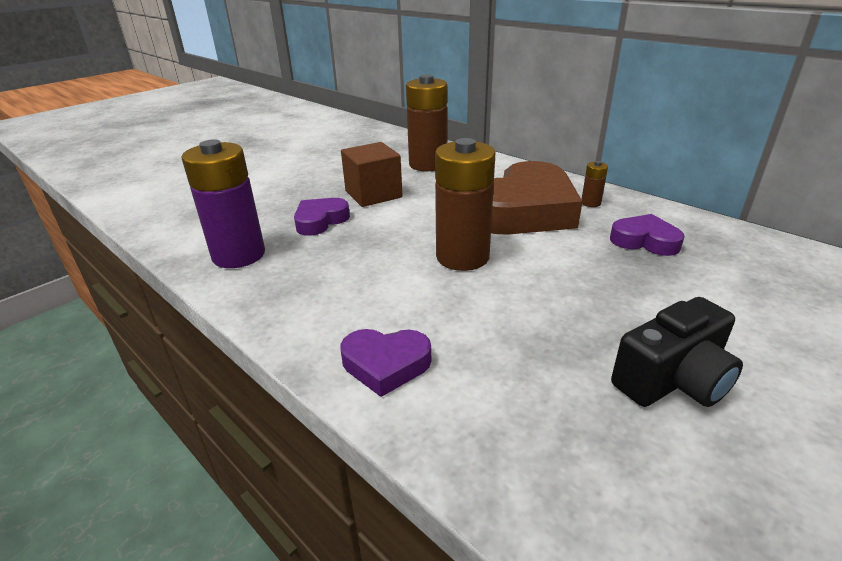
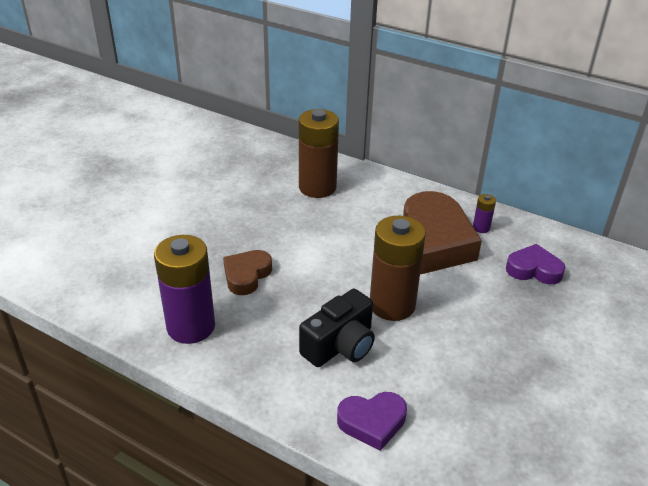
camera: 15 degrees left, 5 degrees up
purple heart [294,198,350,236] -> brown heart [223,250,272,295]
brown cube [341,142,403,207] -> none
brown battery [581,161,608,207] -> purple battery [473,194,496,233]
black camera [611,297,743,407] -> black camera moved to [299,289,375,367]

